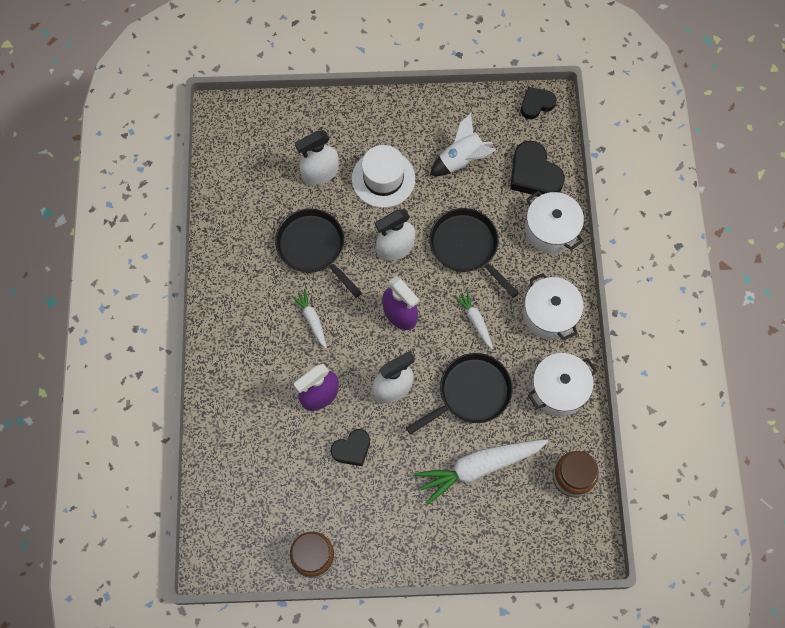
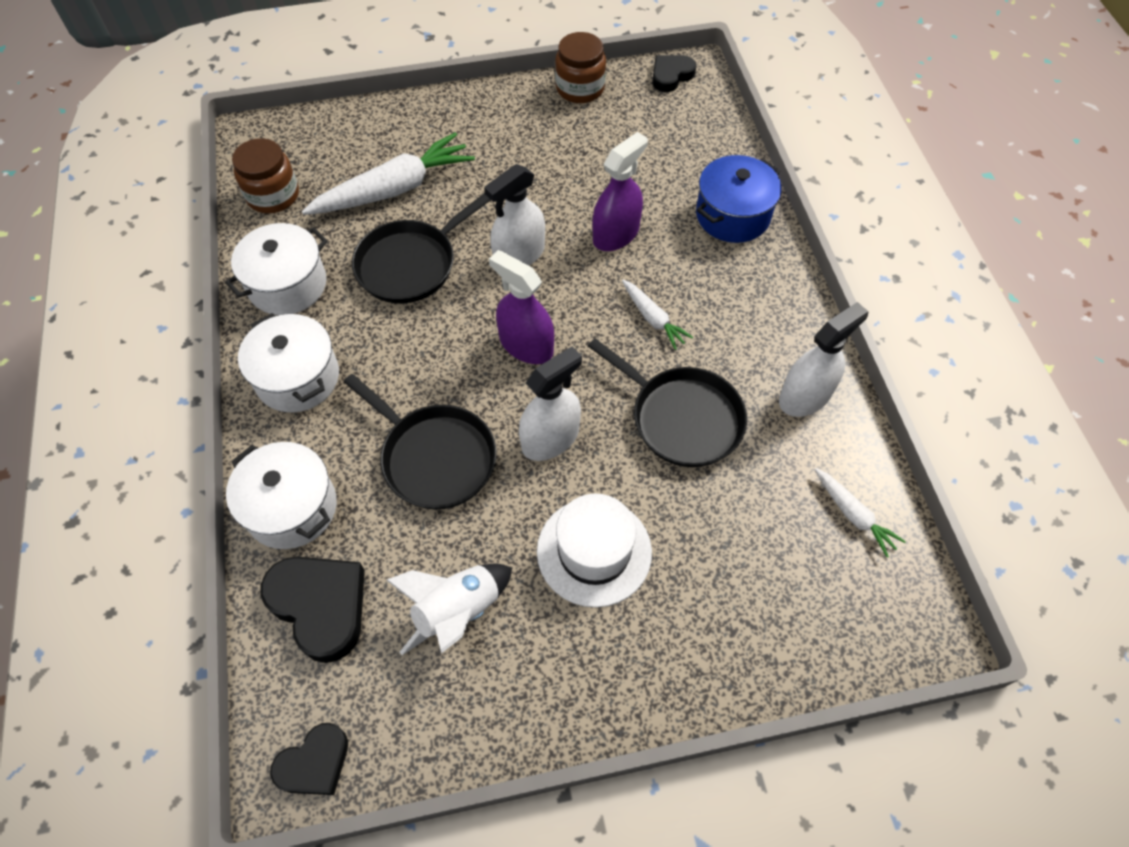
camera: 170 degrees right, 10 degrees down
white spray bottle [295,131,339,185] -> white spray bottle moved to [779,302,868,417]
black heart [331,429,370,466] -> black heart moved to [652,55,697,92]
white carrot [454,290,493,349] -> white carrot moved to [814,468,906,557]
none -> blue pot [696,155,782,243]

